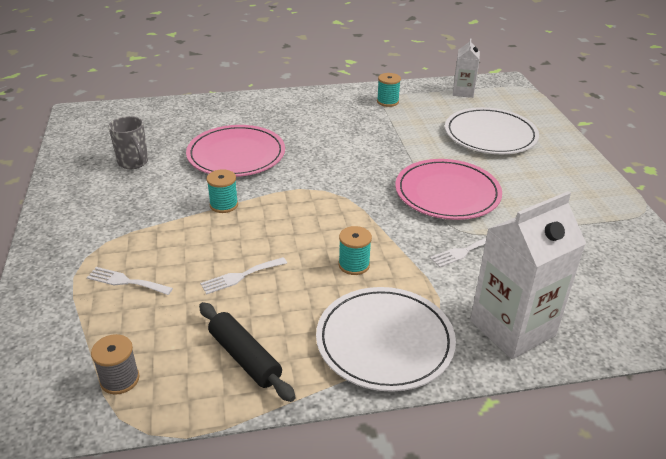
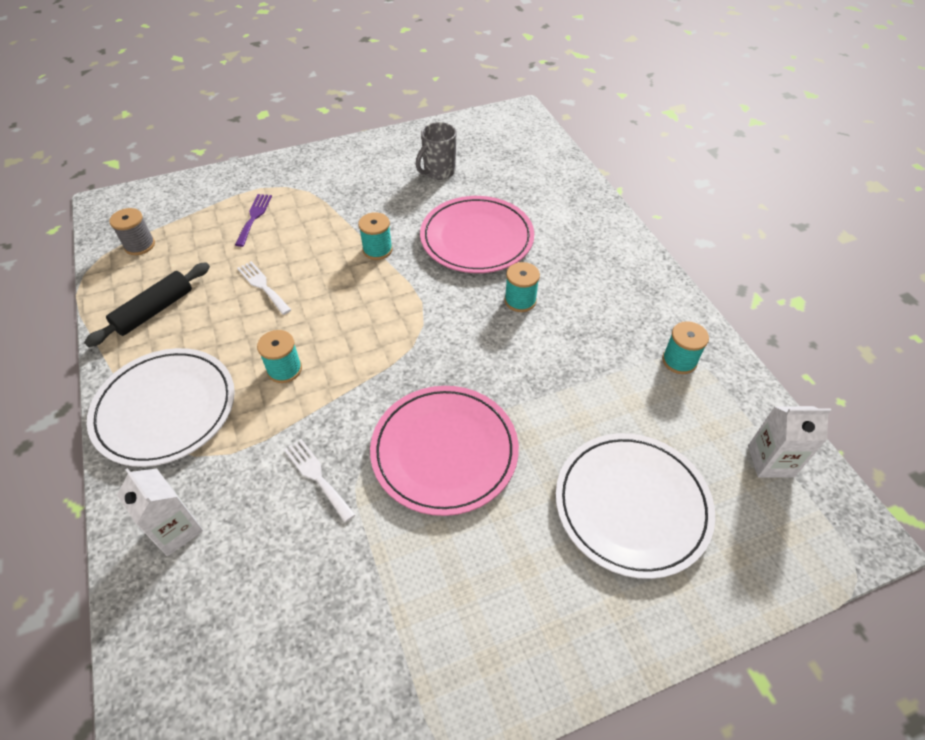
camera: 80 degrees right, 15 degrees up
white fork [87,267,173,295] -> purple fork [235,194,272,247]
white carton [470,191,586,359] -> white carton [117,468,203,556], size x0.55
none -> turquoise spool [505,262,540,312]

